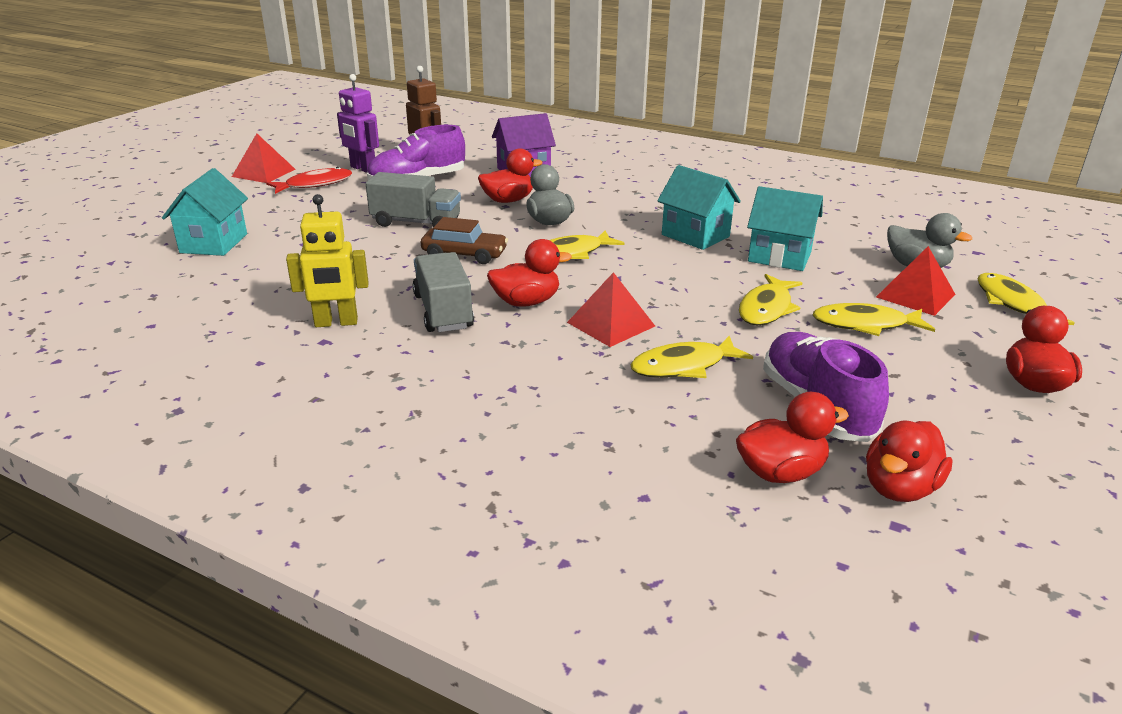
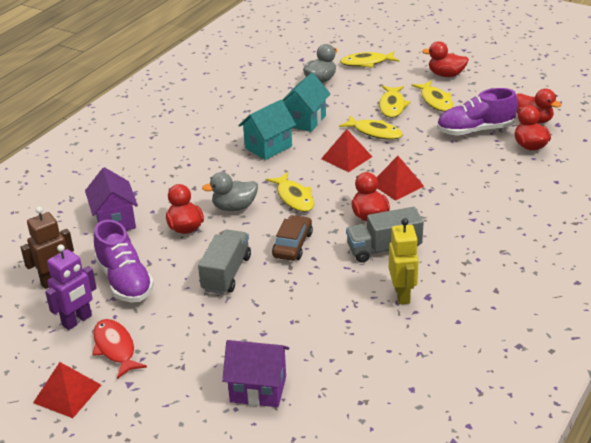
camera: 85 degrees left, 5 degrees up
turquoise house [162,168,248,256] -> purple house [222,340,289,407]
yellow fish [631,336,753,378] -> yellow fish moved to [412,80,453,112]
red pyramid [876,246,956,316] -> red pyramid moved to [321,129,373,172]

